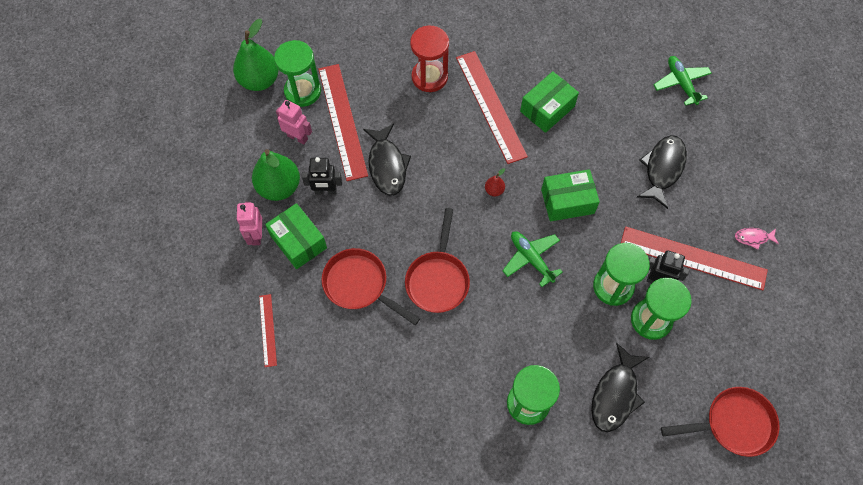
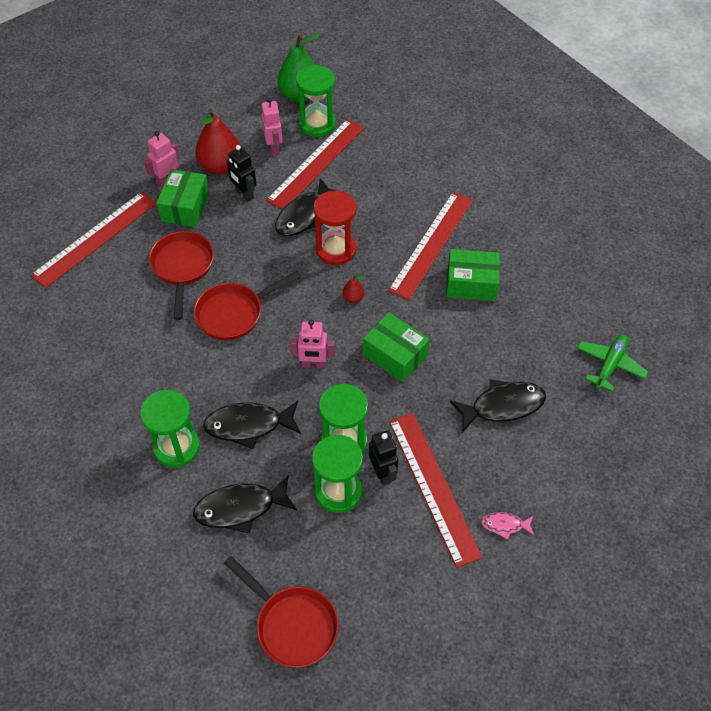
camera: 50 degrees right, 10 degrees down
green pear [252,149,300,201] -> red pear [195,109,241,174]
red ruler [259,294,277,367] -> red ruler [31,192,157,288], size x2.00
red hourglass [410,26,449,92] -> red hourglass moved to [314,190,356,265]
green plane [502,232,563,287] -> pink robot [290,320,334,368]
pink fish [735,228,779,249] -> pink fish turned 45 degrees counterclockwise [481,512,534,540]
none -> black fish [203,401,301,449]

